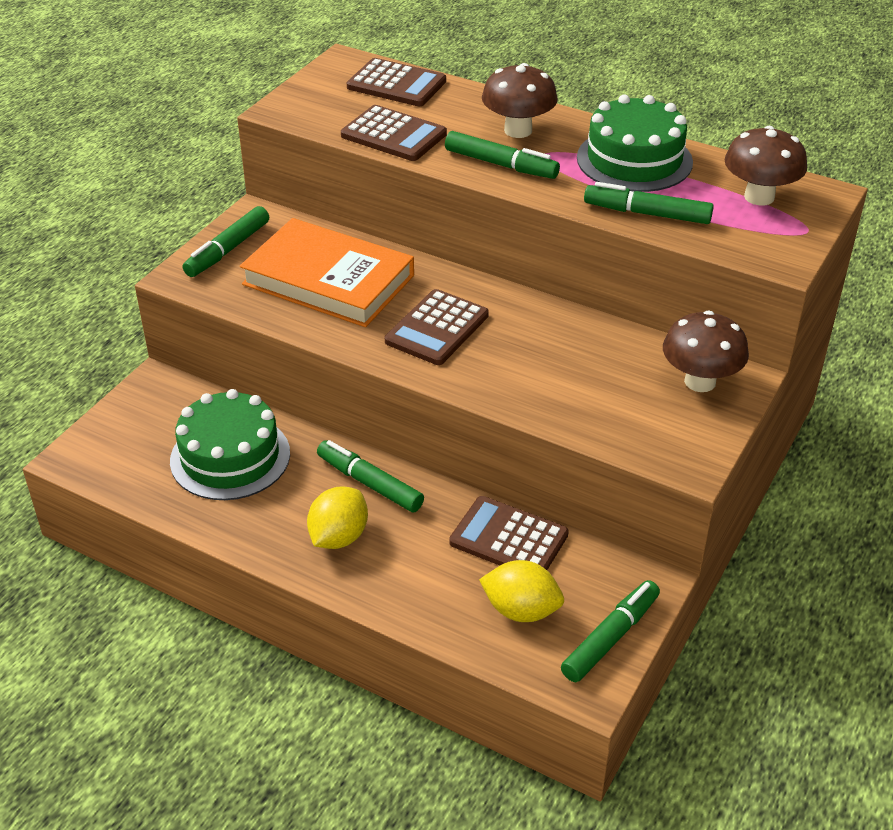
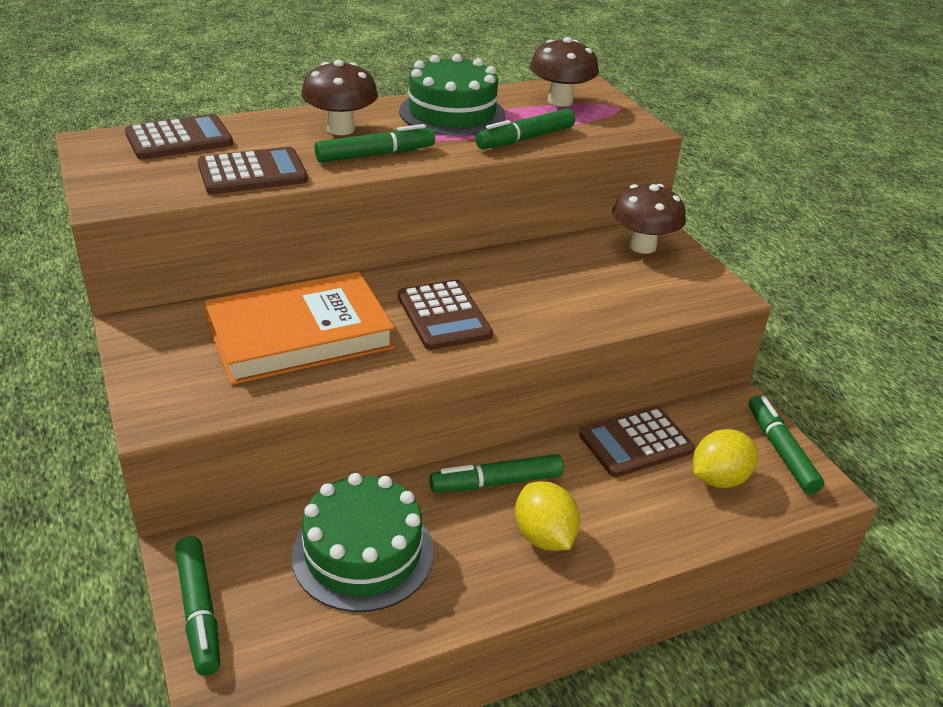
camera: 55 degrees left, 5 degrees down
green marker [183,206,269,277] -> green marker moved to [175,536,220,676]

